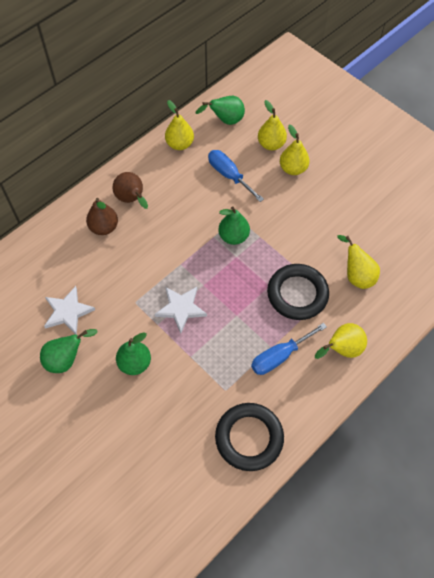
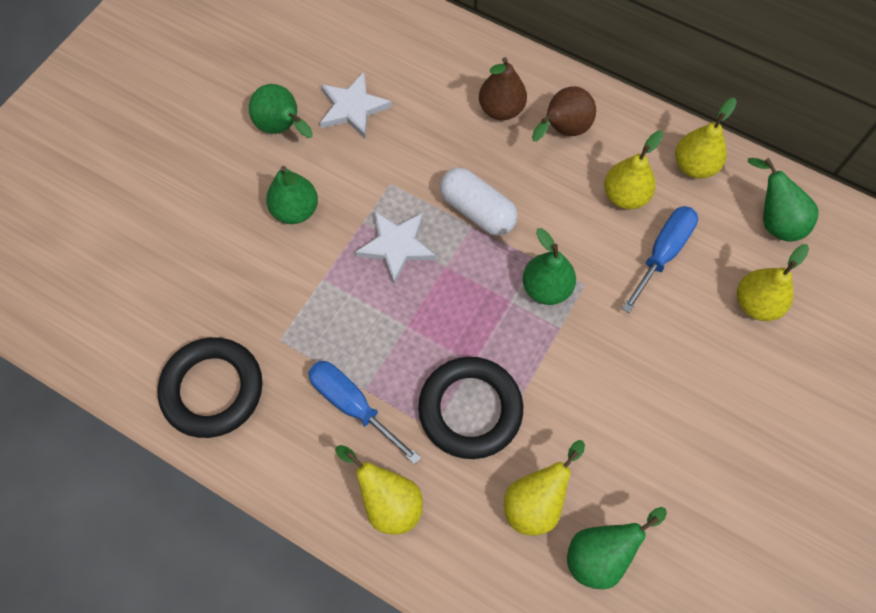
camera: 75 degrees right, 5 degrees up
yellow pear [280,125,310,175] -> yellow pear moved to [604,131,663,209]
none -> white capsule [440,167,518,236]
none -> green pear [567,507,667,589]

